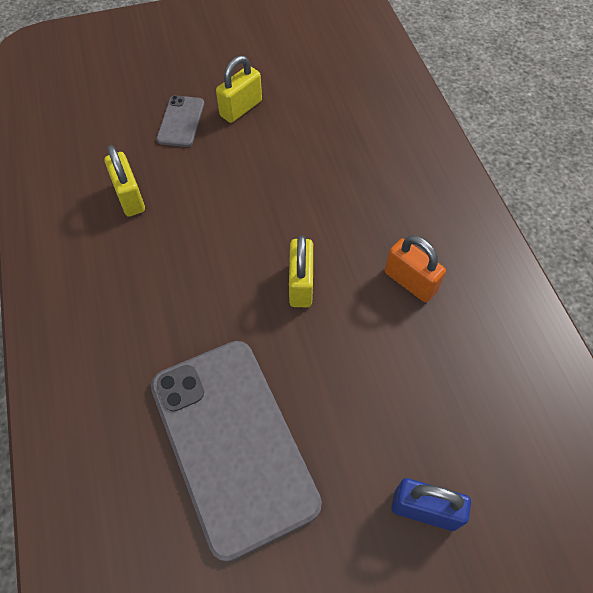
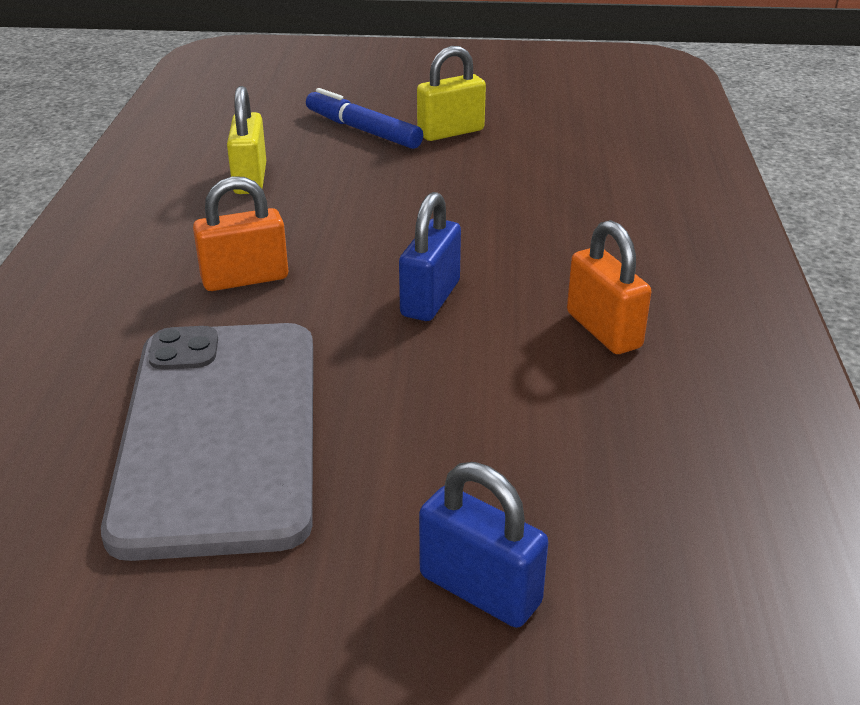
camera: 20 degrees right, 25 degrees down
grey phone [156,95,204,147] -> blue marker [306,88,423,149]
yellow padlock [289,235,313,307] -> blue padlock [399,192,461,321]
none -> orange padlock [193,176,288,291]

